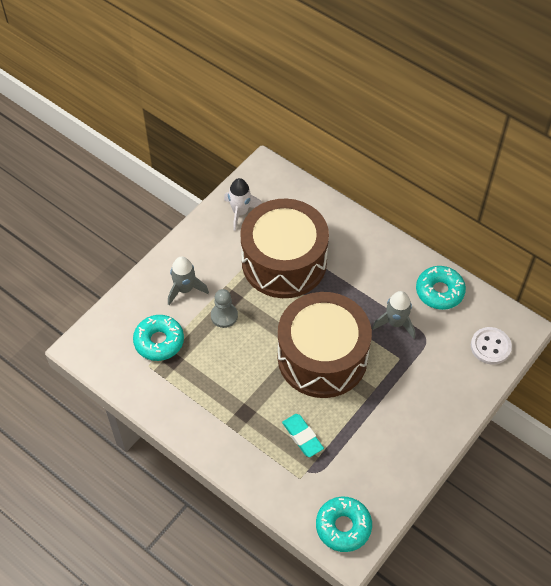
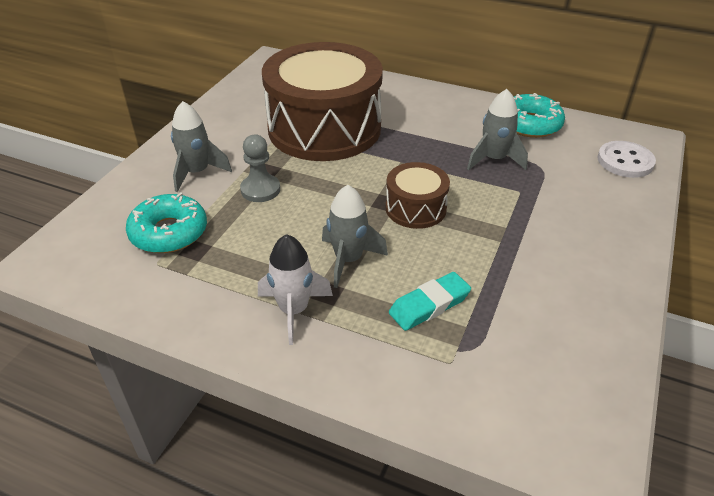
camera: 15 degrees left, 15 degrees down
white rocket [224,178,262,231] -> white rocket moved to [258,234,333,345]
brown drum [278,292,372,398] -> brown drum [386,162,450,229], size x0.46
turquoise eraser [282,414,324,457] -> turquoise eraser turned 75 degrees counterclockwise [389,272,471,331]
turquoise donut [316,497,372,552] -> none
none -> grey rocket [322,185,388,288]

